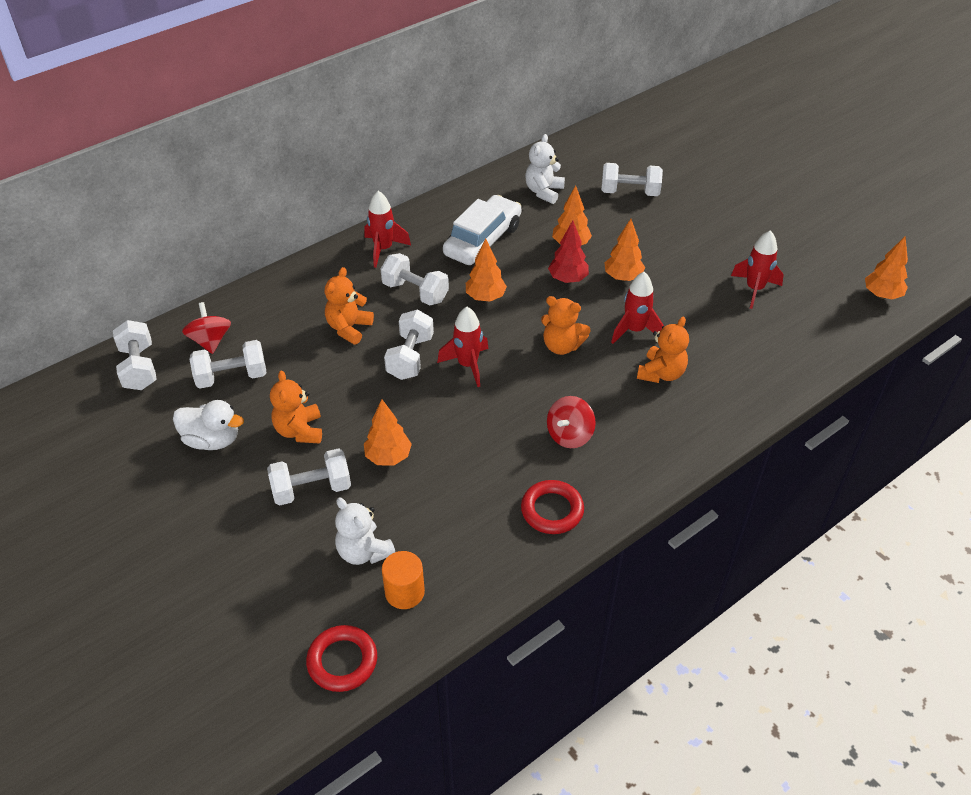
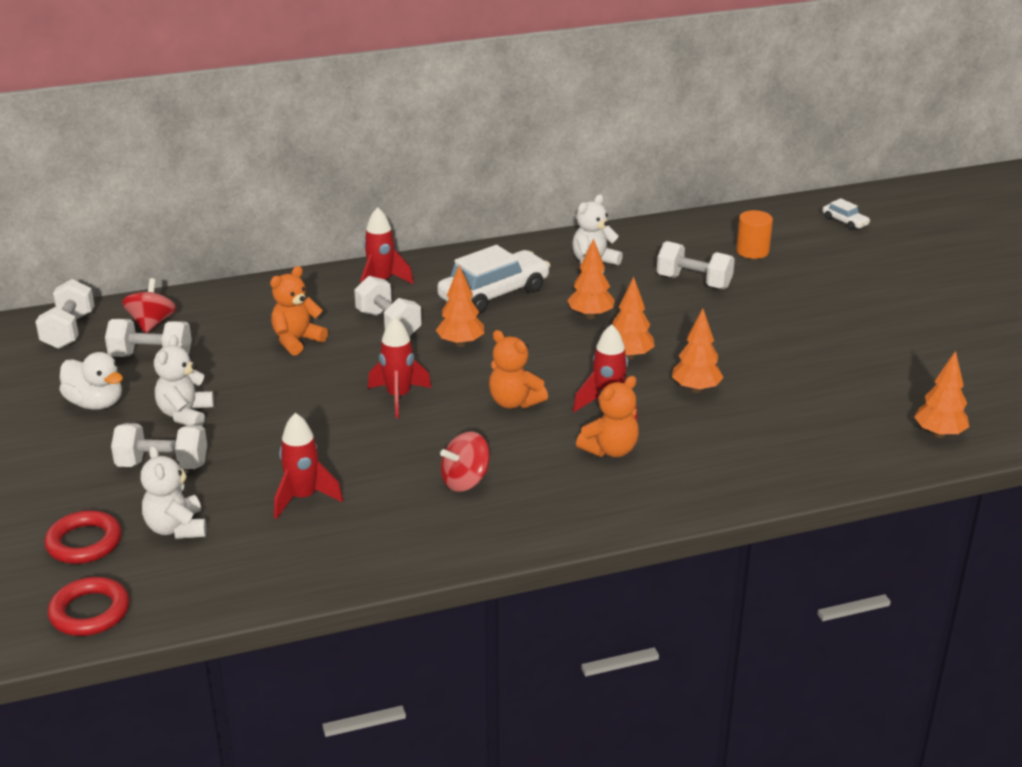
camera: 20 degrees right, 15 degrees down
orange teddy bear [270,370,322,444] -> white teddy bear [154,335,214,426]
orange tree [364,400,412,465] -> orange tree moved to [672,309,724,393]
orange cylinder [382,551,425,609] -> orange cylinder moved to [736,210,773,259]
white dumbbell [384,310,434,380] -> none
red ring [521,480,584,534] -> red ring moved to [44,510,122,564]
red tree [548,220,589,283] -> none
red rocket [731,230,784,309] -> red rocket moved to [274,413,343,519]
none -> white car [823,198,870,230]

